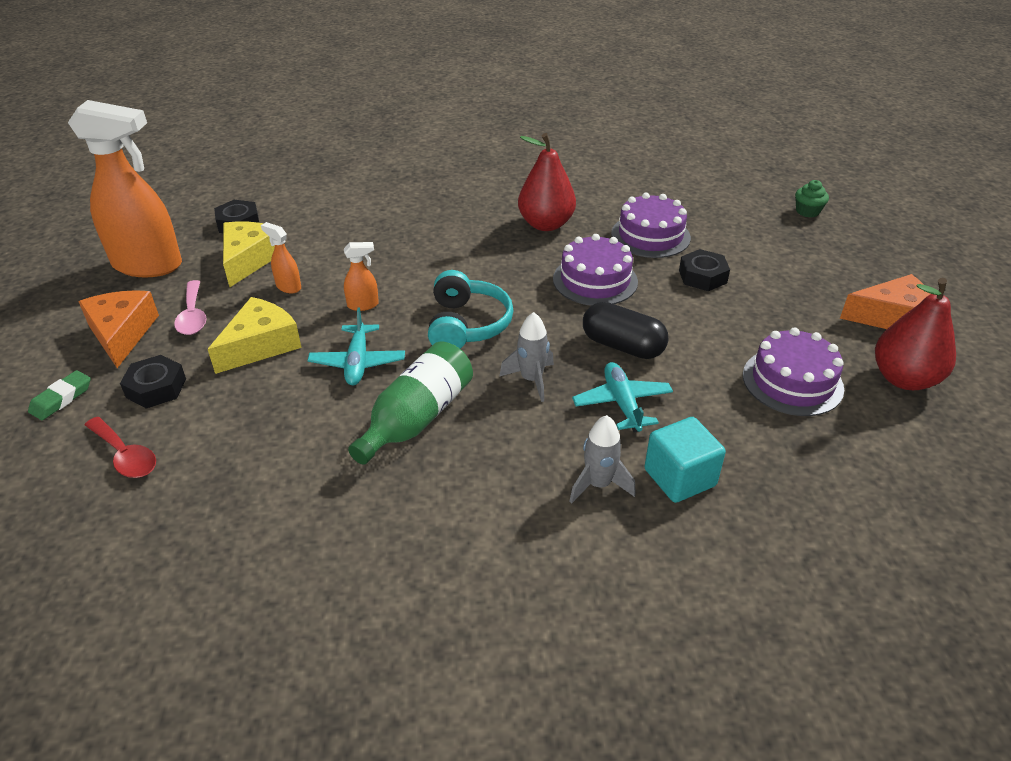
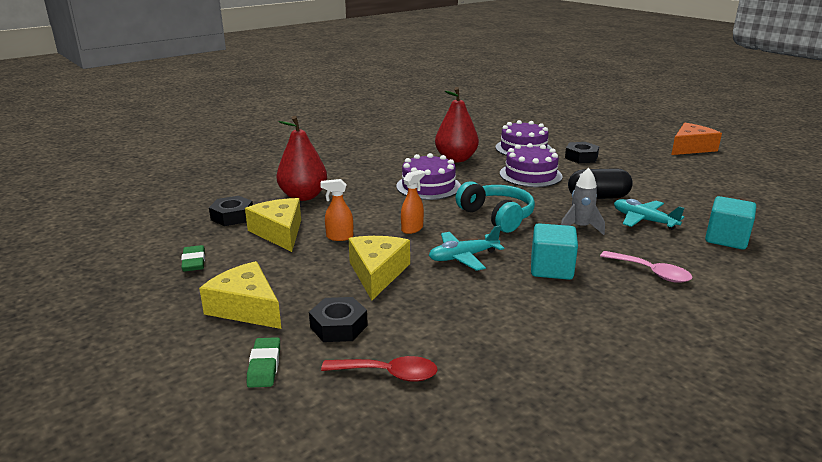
camera: 35 degrees left, 15 degrees down
orange spray bottle [68,100,182,277] -> green eraser [181,245,205,272]
orange cheese [78,290,159,368] -> yellow cheese [199,261,282,329]
pink spoon [174,280,206,335] -> pink spoon moved to [600,251,692,283]
turquoise plane [307,308,405,385] -> turquoise plane turned 105 degrees clockwise [429,225,504,271]
green bottle [348,342,473,465] -> turquoise cube [531,223,578,280]
grey rocket [569,415,636,504] -> none
purple cake [743,327,844,416] -> purple cake moved to [396,153,461,200]
green cupcake [795,180,829,217] -> none
red pear [875,278,956,390] -> red pear moved to [276,116,327,201]

